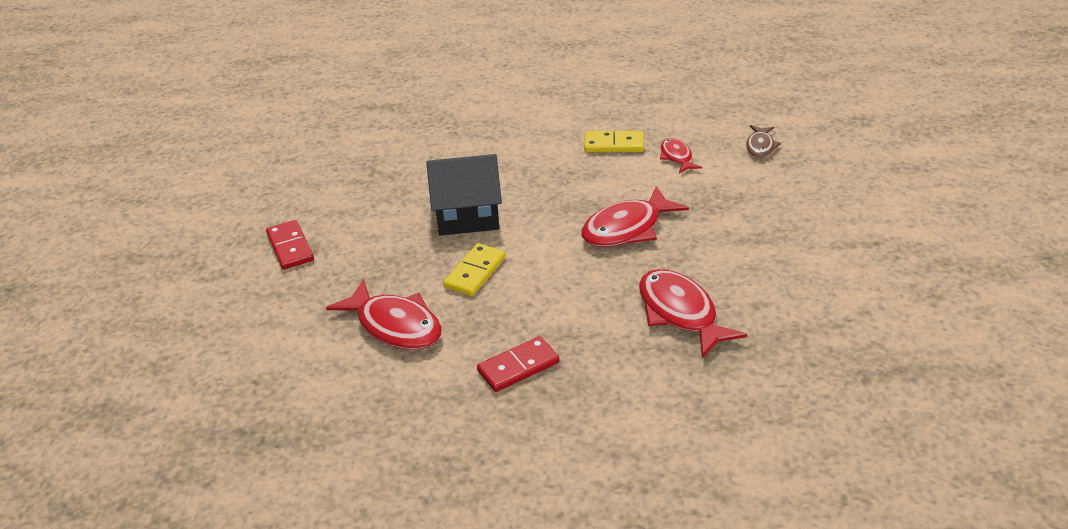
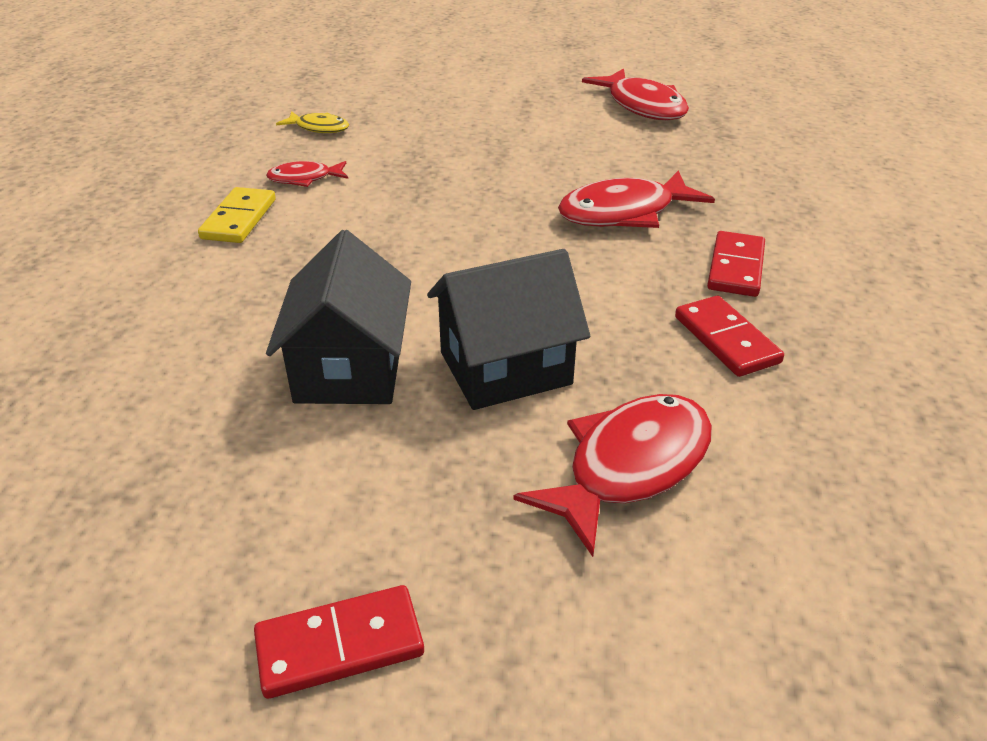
camera: 85 degrees left, 0 degrees up
yellow domino [443,243,506,296] -> black house [427,249,590,410]
red fish [581,186,689,247] -> red fish moved to [582,68,689,120]
brown fish [746,125,781,158] -> yellow fish [276,111,349,133]
none -> red domino [707,231,765,297]

